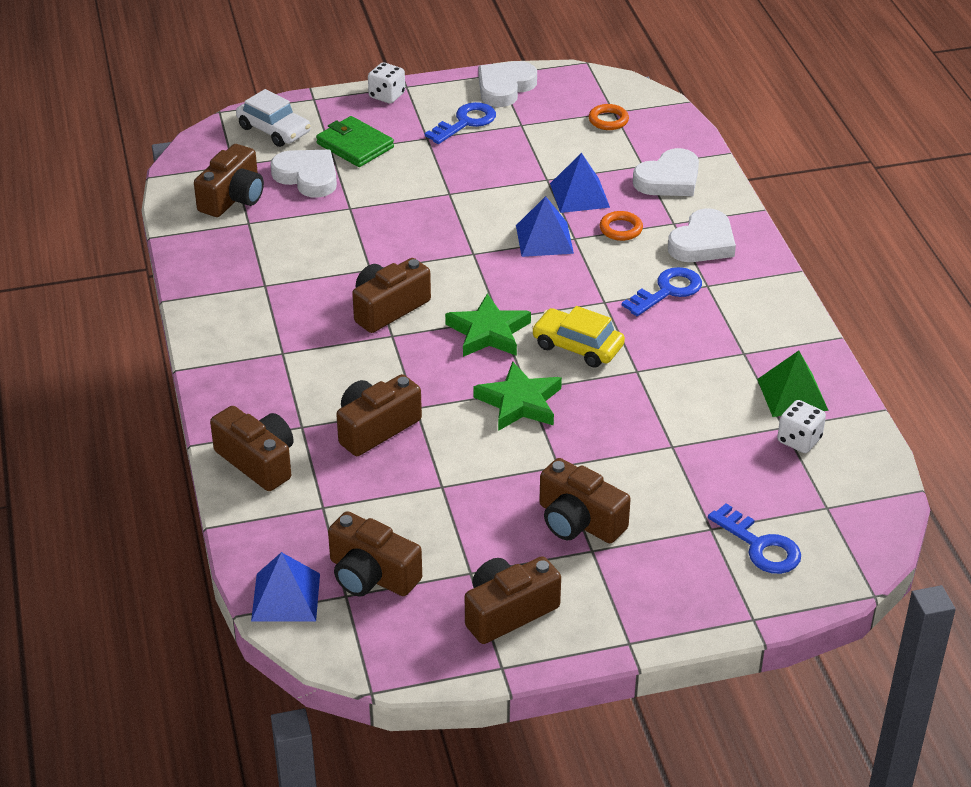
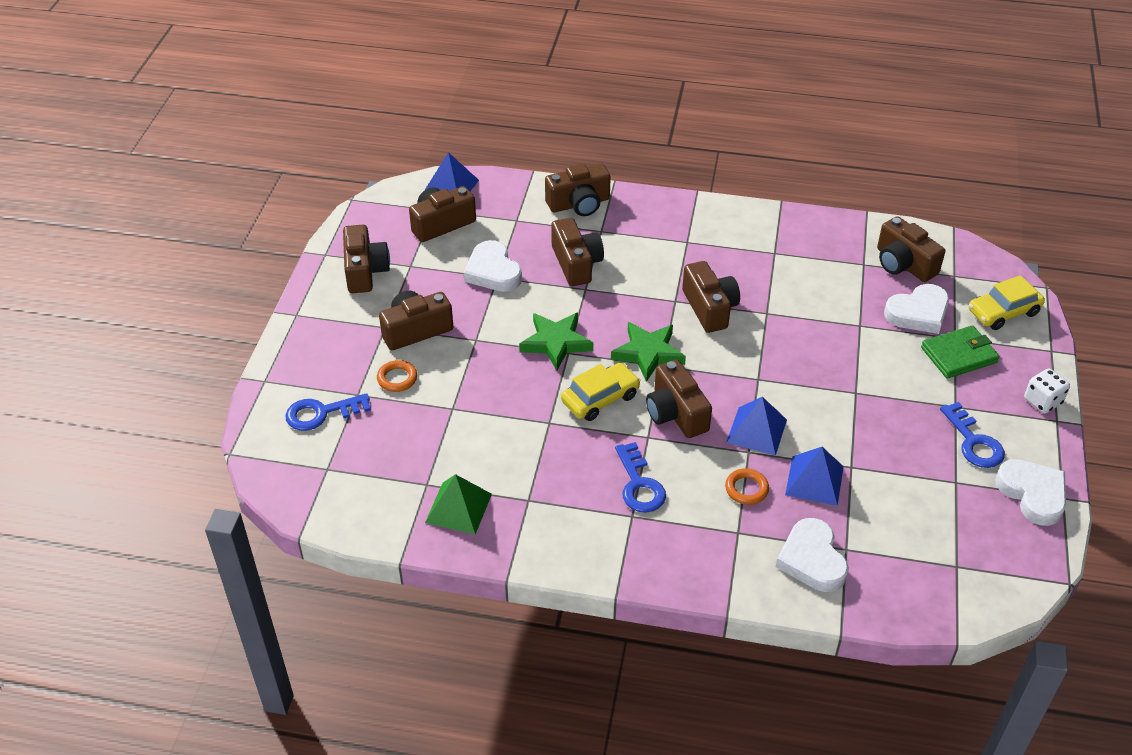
camera: 115 degrees right, 5 degrees up
white car [236,89,311,147] -> yellow car [969,275,1045,330]
orange ring [589,104,629,130] -> orange ring moved to [377,360,417,392]
white heart [668,208,736,262] -> white heart moved to [464,240,522,292]
white dice [777,400,826,453] -> none
none -> brown camera [646,360,712,438]

